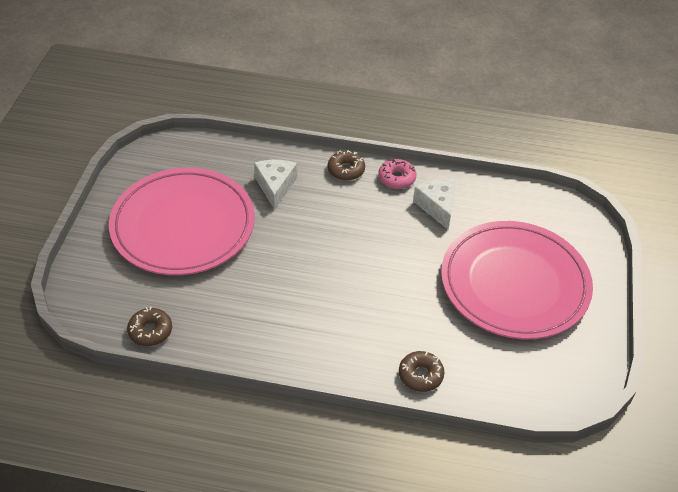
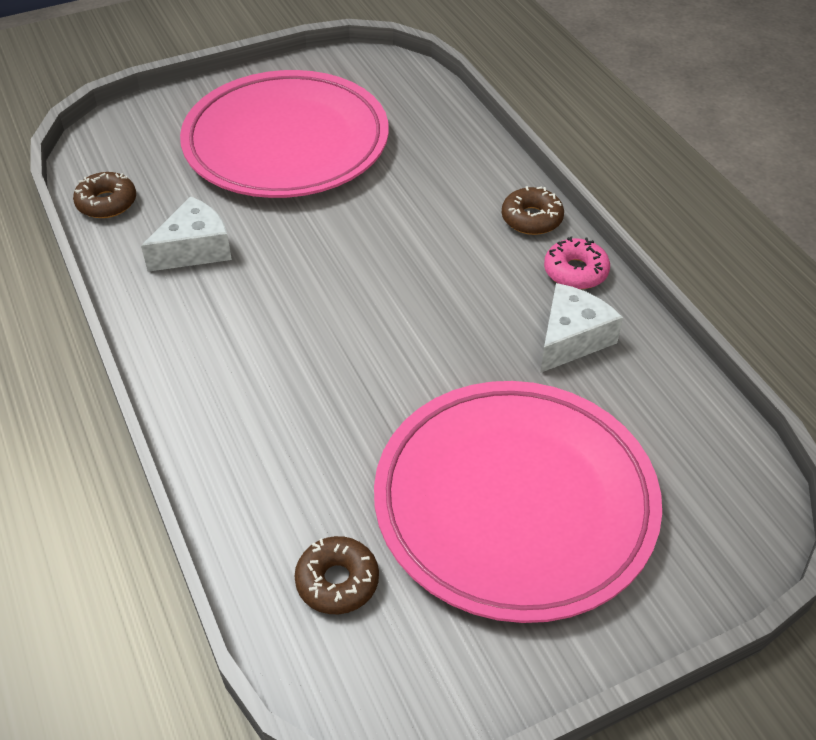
camera: 55 degrees right, 0 degrees up
white cheese [254,160,297,210] -> white cheese moved to [141,196,232,272]
brown donut [399,351,444,392] -> brown donut moved to [294,536,379,614]

